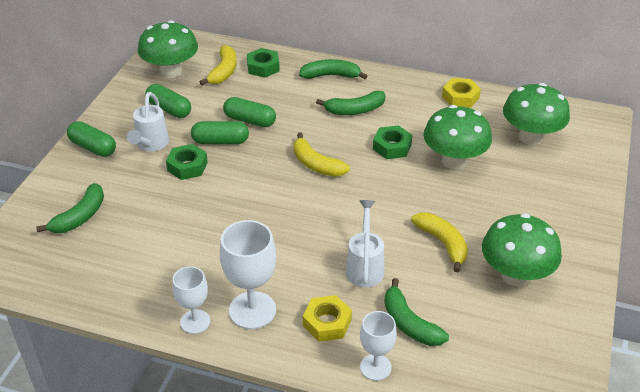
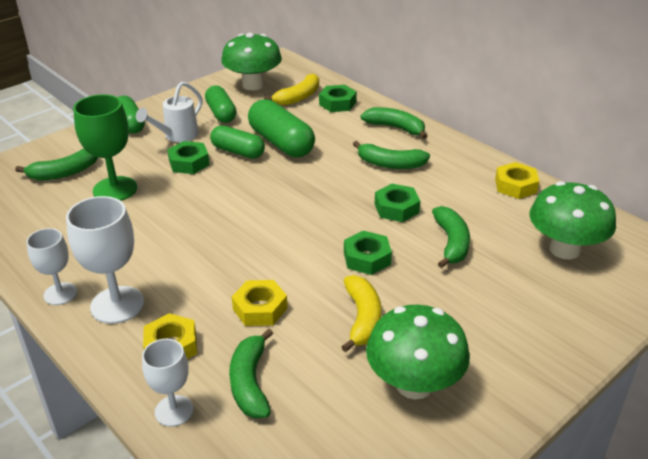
camera: 30 degrees right, 5 degrees down
green capsule [223,97,276,127] -> green capsule [248,99,315,157], size x1.52
yellow banana [293,133,350,177] -> none
white watering can [346,200,384,287] -> yellow nut [232,280,287,326]
green mushroom [423,105,492,169] -> green banana [432,206,470,268]
none -> green goblet [73,94,137,201]
none -> green nut [344,230,392,275]

